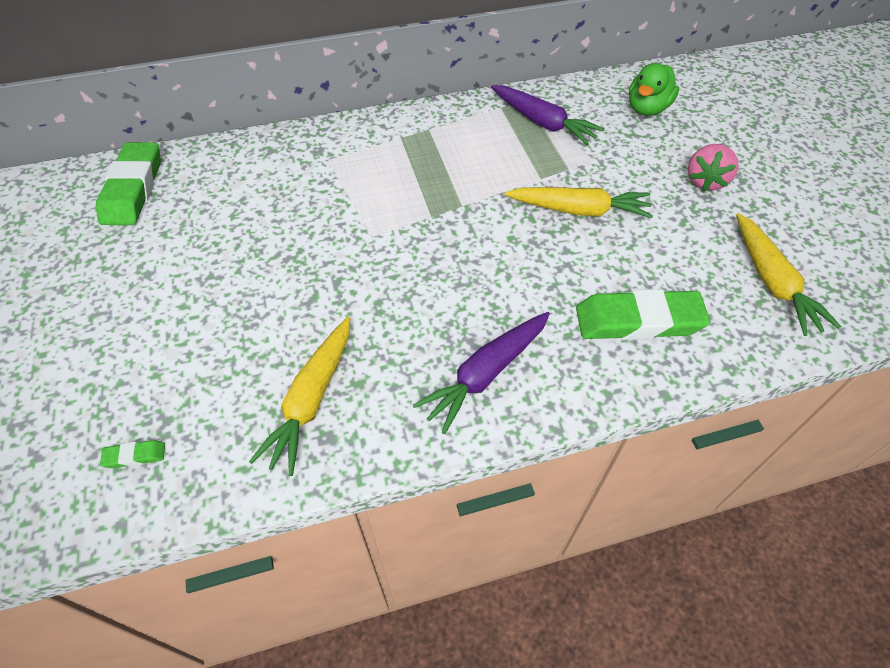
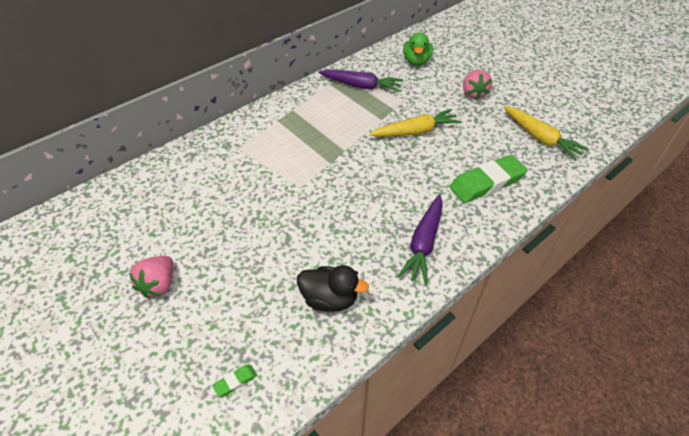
camera: 25 degrees left, 5 degrees down
green eraser [96,142,161,225] -> none
yellow carrot [249,317,350,476] -> black duck [297,265,369,312]
none -> pink strawberry [129,256,173,298]

